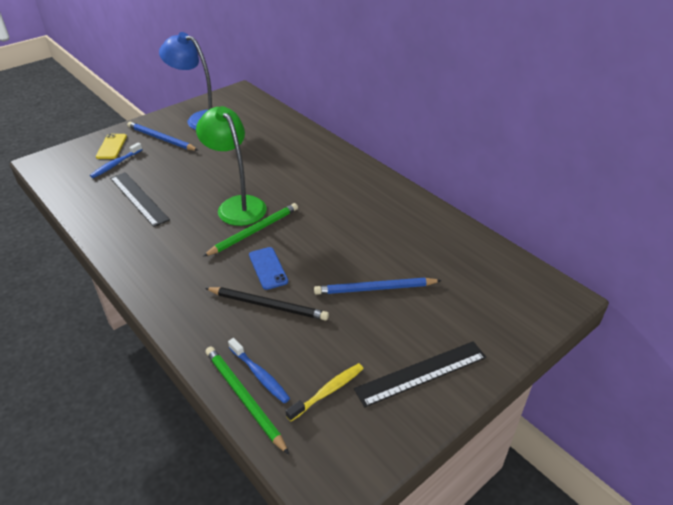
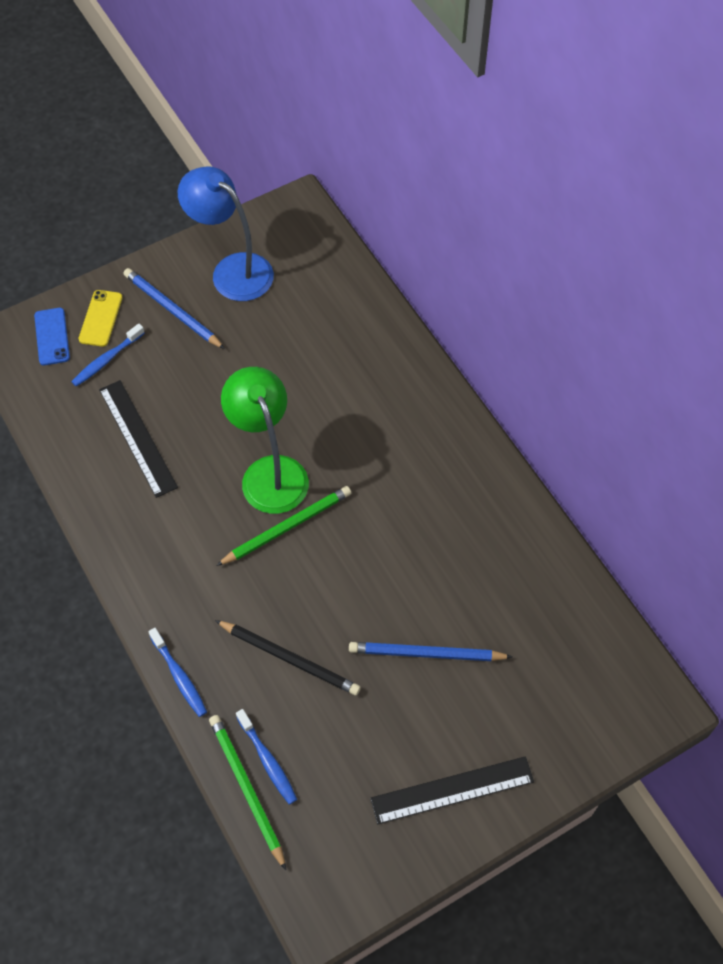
camera: 10 degrees right, 20 degrees up
blue phone [249,247,288,290] -> blue phone moved to [34,308,70,366]
yellow toothbrush [286,363,364,421] -> none
none -> blue toothbrush [148,628,207,717]

